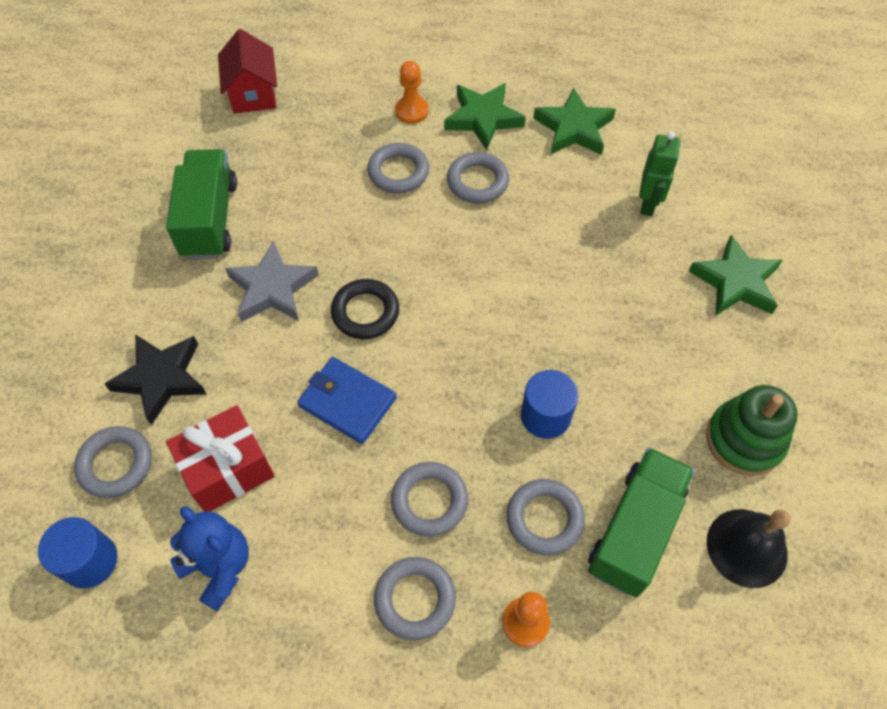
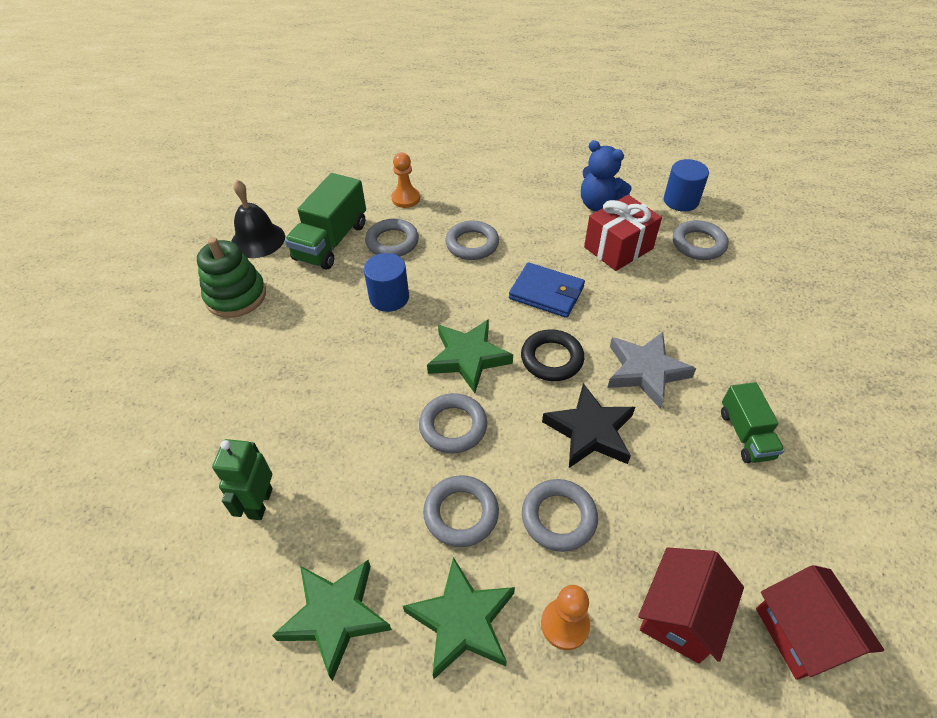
camera: 175 degrees right, 10 degrees down
black star [105,334,206,425] -> black star moved to [542,383,635,468]
green truck [166,149,237,259] -> green truck [721,382,785,463], size x0.61
grey ring [374,557,456,640] -> grey ring moved to [419,393,487,453]
green star [688,235,783,316] -> green star moved to [427,319,513,393]
none -> red house [638,547,744,664]

